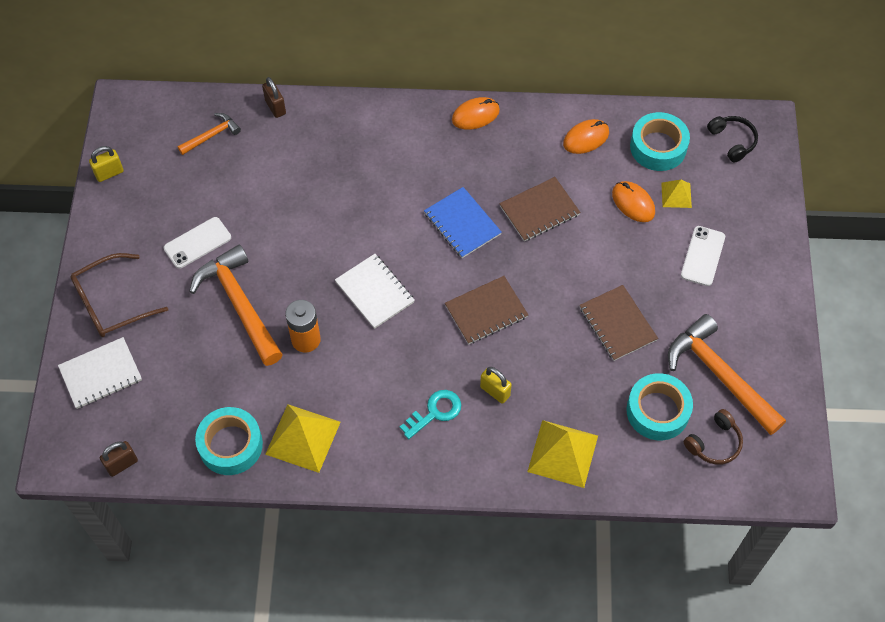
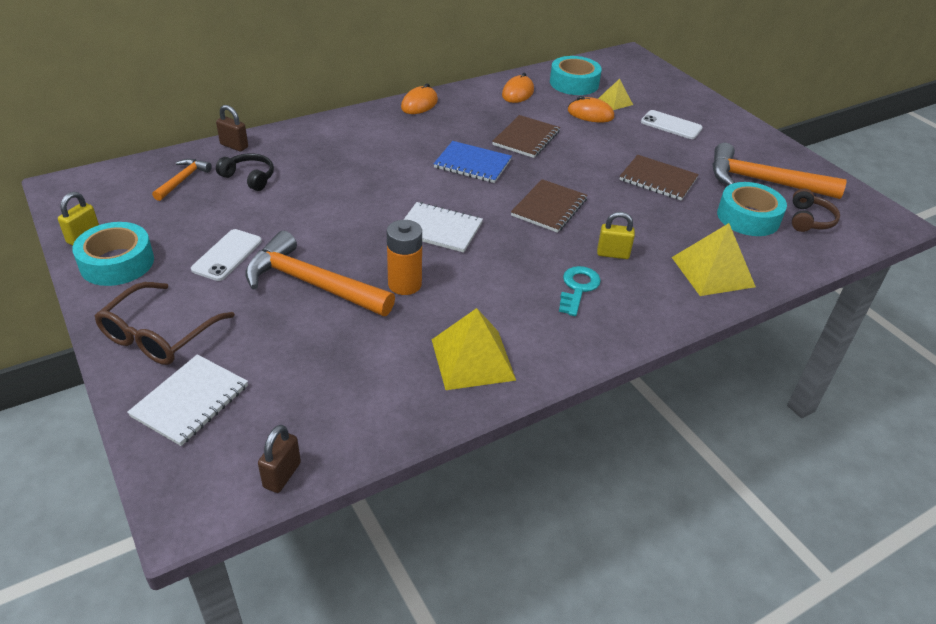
camera: 35 degrees left, 20 degrees down
turquoise tape [195,407,263,475] -> turquoise tape moved to [72,222,154,286]
white phone [681,226,725,286] -> white phone turned 45 degrees counterclockwise [641,110,703,139]
black headphones [707,116,758,163] -> black headphones moved to [216,153,274,191]

